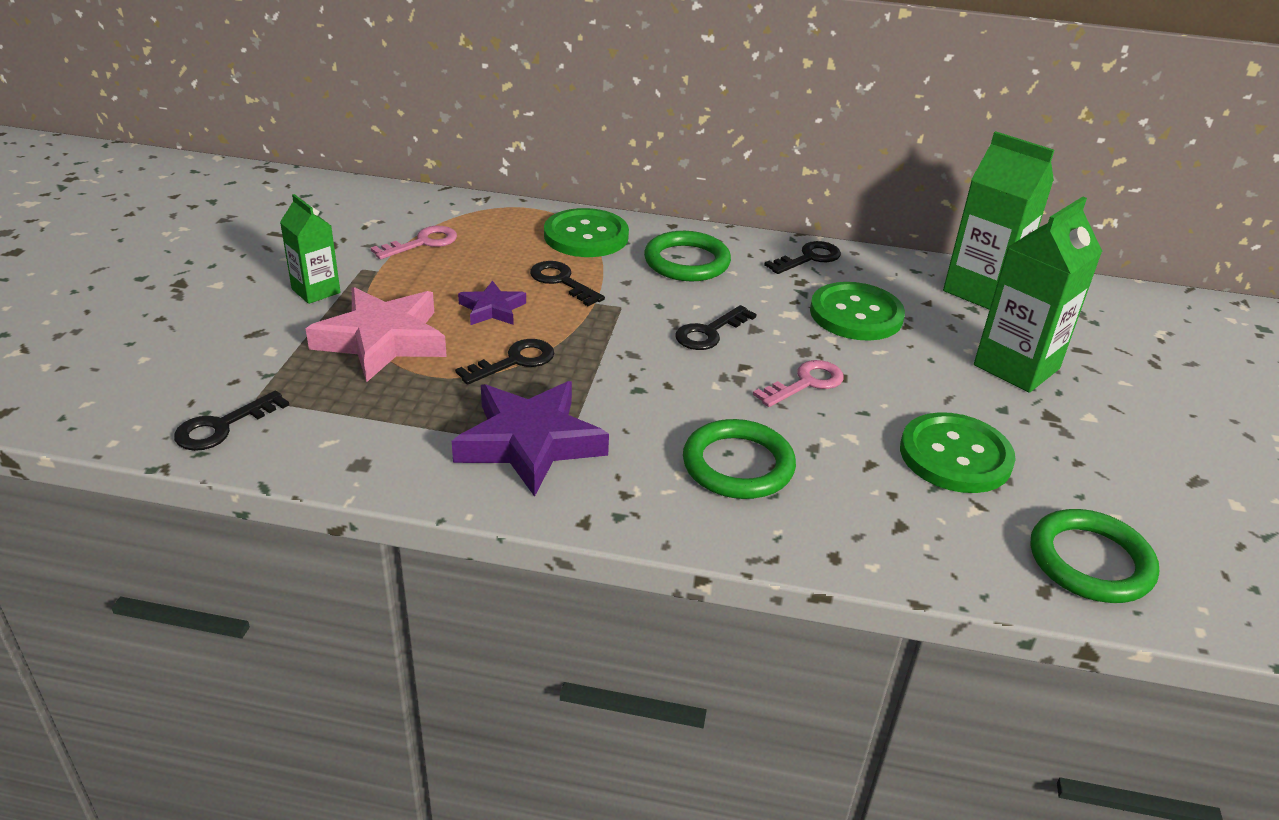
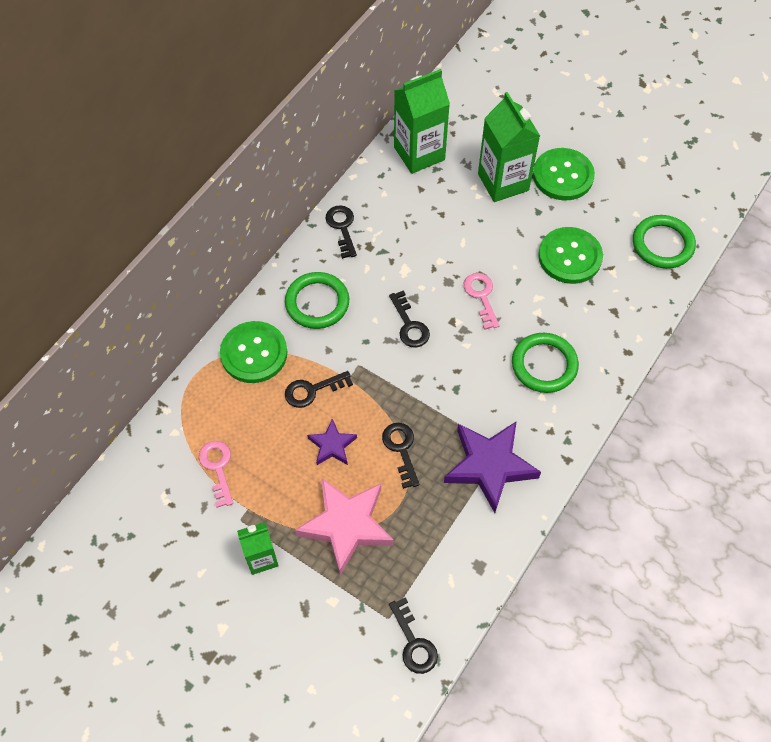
camera: 65 degrees left, 25 degrees up
green button [810,282,905,341] -> green button moved to [533,148,595,200]

